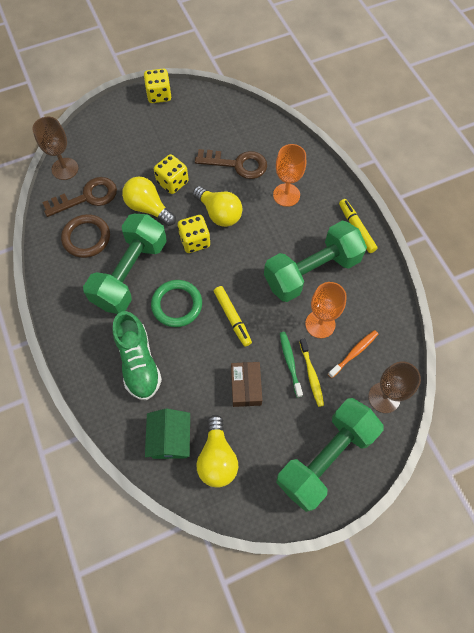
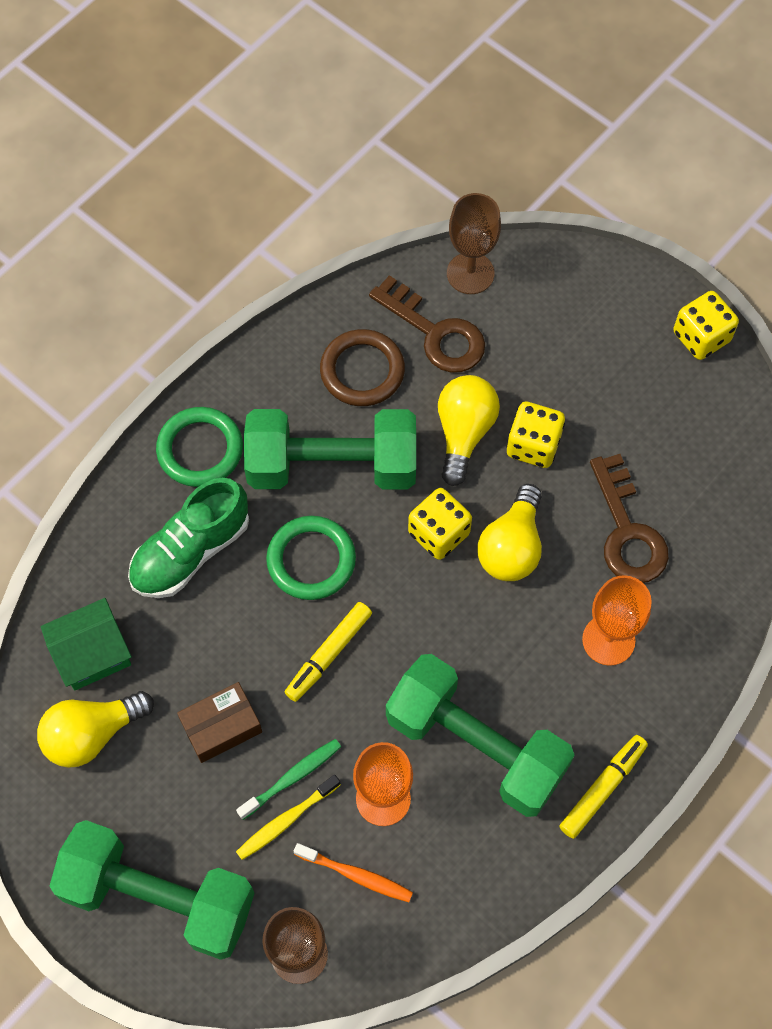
camera: 65 degrees right, 0 degrees up
none -> green ring [156,407,243,487]

